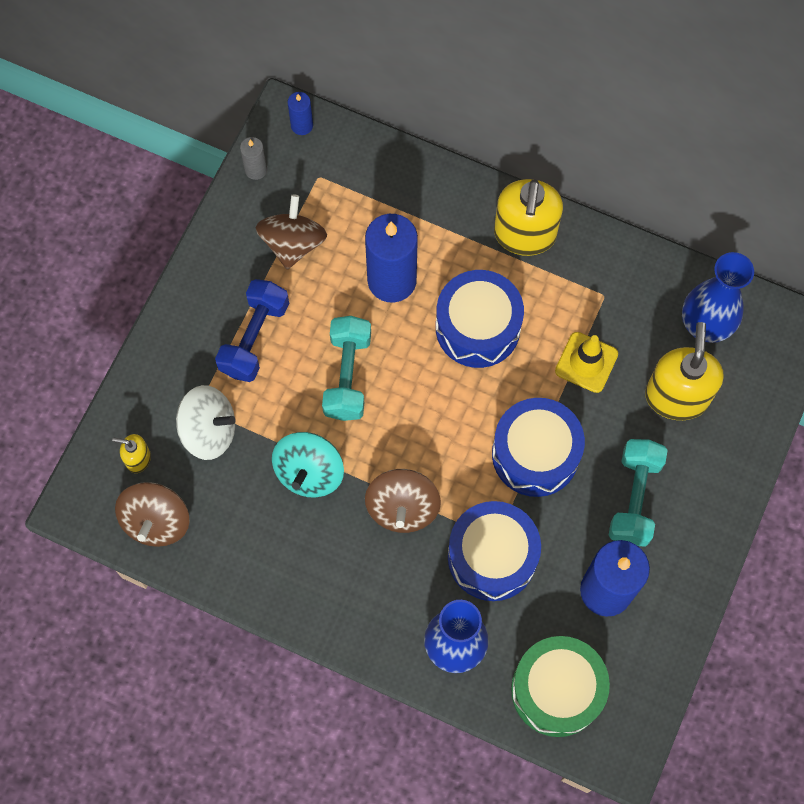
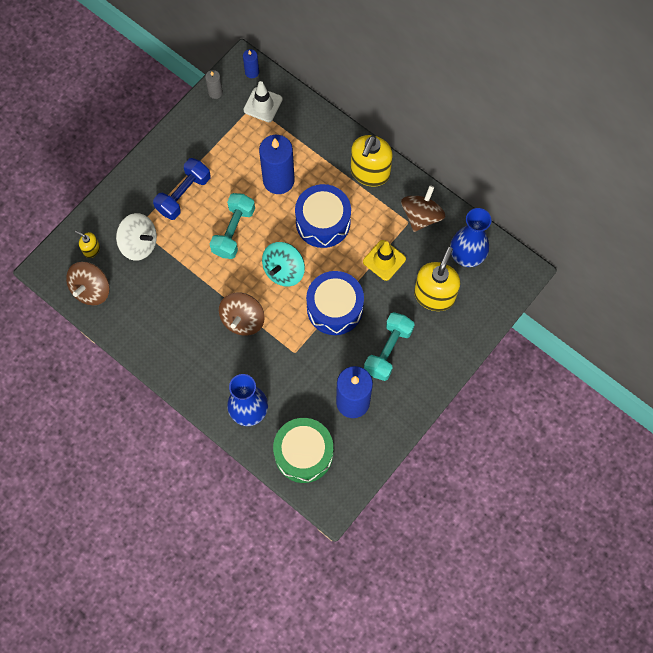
camera: 15 degrees right, 0 degrees up
brown spinning top [256,195,327,270] -> brown spinning top moved to [401,185,445,232]
turquoise spinning top [272,432,344,497] -> turquoise spinning top moved to [262,242,305,287]
blue drum [448,501,541,601] -> none
none -> white traffic cone [243,81,283,122]

